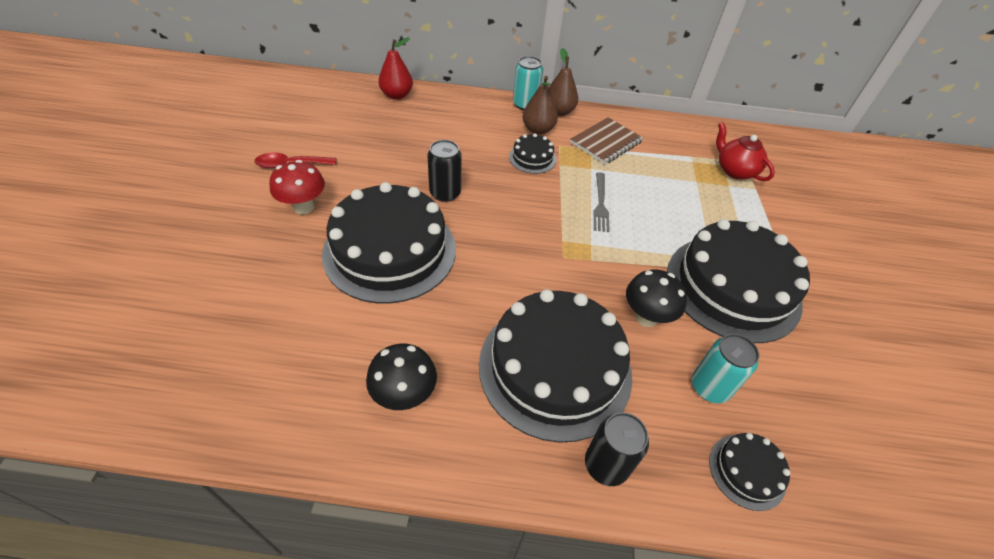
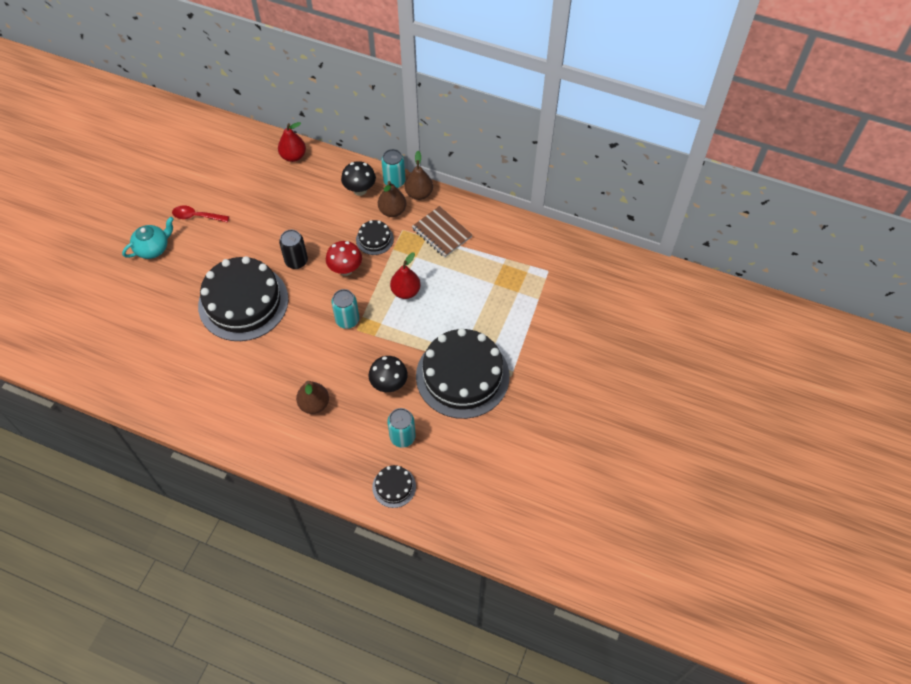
camera: 20 degrees right, 10 degrees up
red mushroom [269,160,325,215] -> red mushroom moved to [326,241,362,276]
black mushroom [366,343,437,410] -> black mushroom moved to [341,161,376,196]
black cake [479,289,632,443] -> brown pear [296,381,329,414]
brown notebook [570,117,643,164] -> brown notebook turned 75 degrees clockwise [412,206,472,257]
black can [585,412,649,486] -> none
grey fork [593,172,610,232] -> red pear [390,252,421,299]
red teapot [716,122,775,181] -> none
none -> turquoise teapot [122,217,174,259]
none -> turquoise can [331,289,359,329]

